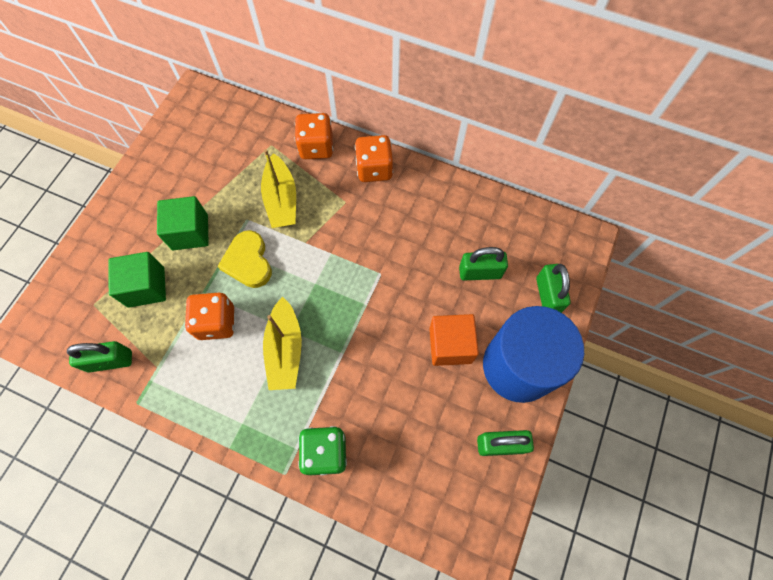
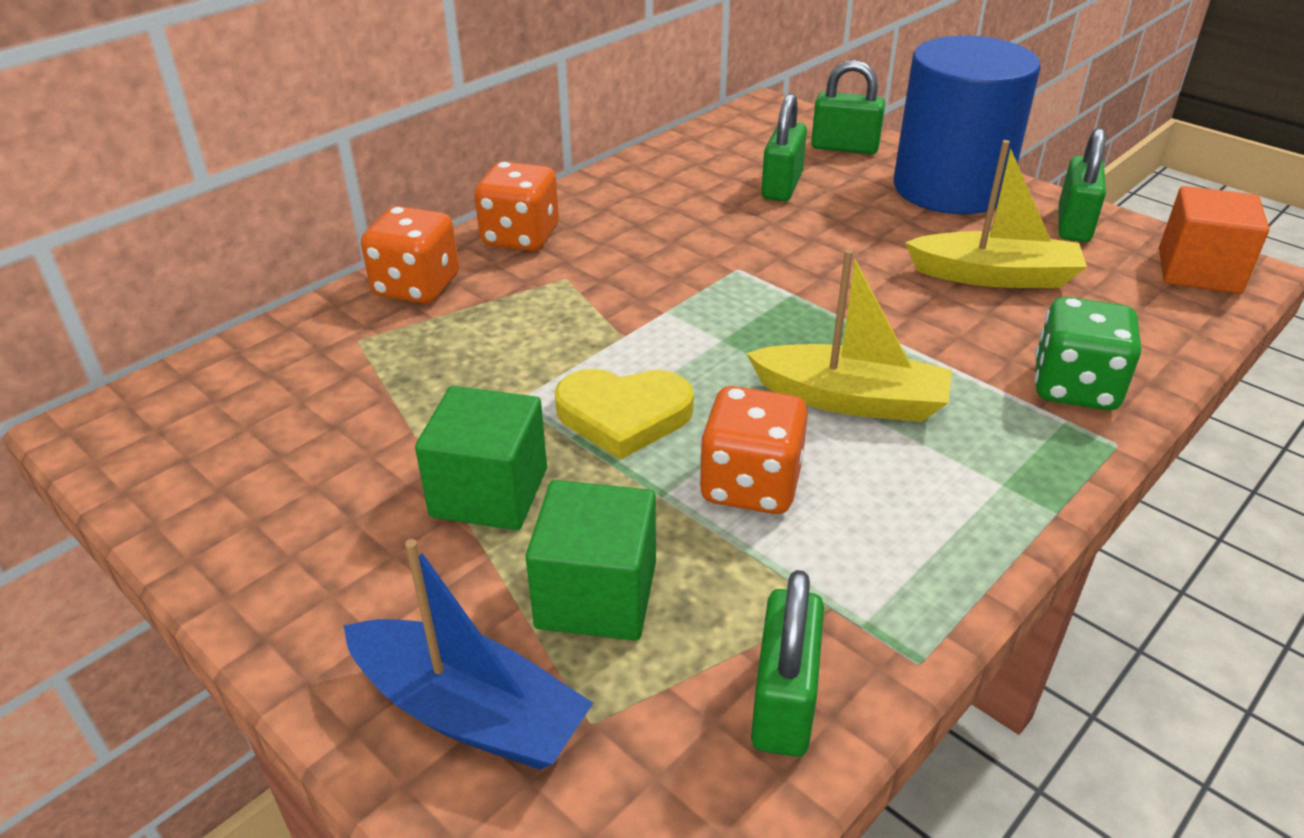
camera: 70 degrees left, 30 degrees down
yellow boat [261,149,296,228] -> yellow boat moved to [905,140,1087,288]
orange cube [429,314,479,366] -> orange cube moved to [1159,186,1269,294]
none -> blue boat [343,539,593,770]

